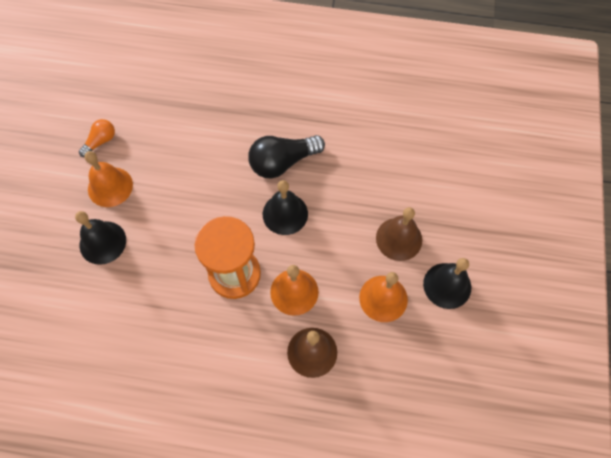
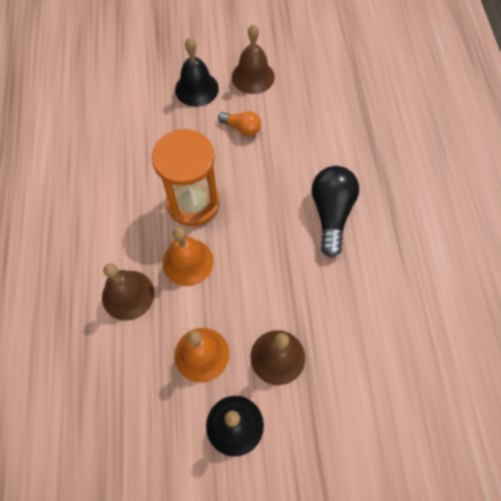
camera: 75 degrees right, 0 degrees up
orange light bulb [79,119,115,157] -> orange light bulb moved to [218,111,261,136]
orange bell [85,151,133,207] -> brown bell [232,24,275,94]
black light bulb [248,135,325,178] -> black light bulb turned 45 degrees clockwise [312,166,359,257]
black bell [263,180,308,235] -> none

